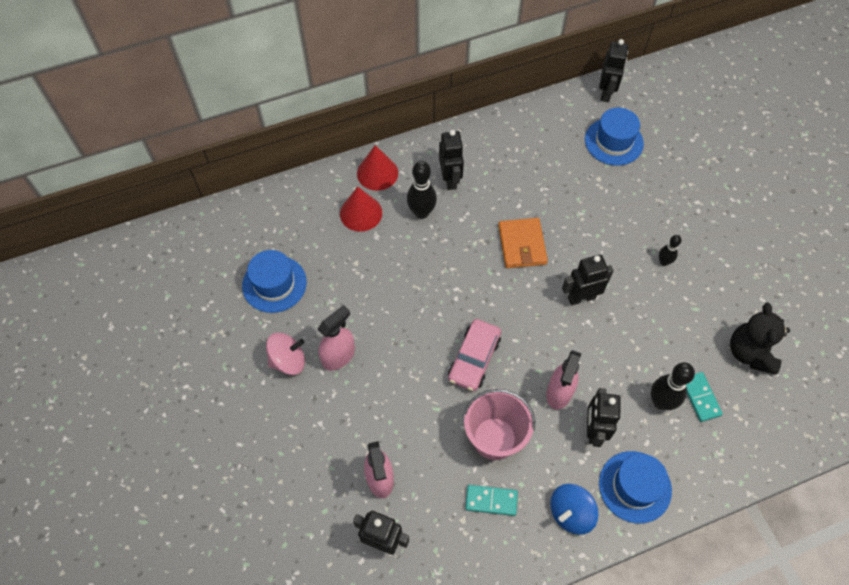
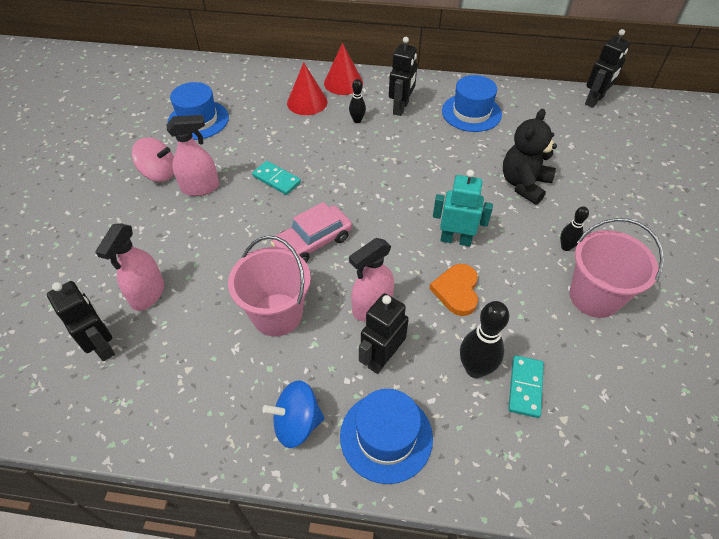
camera: 30 degrees right, 10 degrees down
black bowling pin [407,161,437,219] -> black bowling pin [349,79,366,123], size x0.58
turquoise domino [465,485,518,516] -> turquoise domino moved to [252,161,301,195]
orange wallet [498,218,548,268] -> none
black robot [562,254,614,306] -> turquoise robot [433,170,493,246]
blue hat [585,108,644,166] -> blue hat moved to [442,75,502,132]
black teddy bear [730,303,790,375] -> black teddy bear moved to [503,109,557,204]
none -> orange heart [429,264,478,316]
none -> pink bucket [570,218,664,318]

